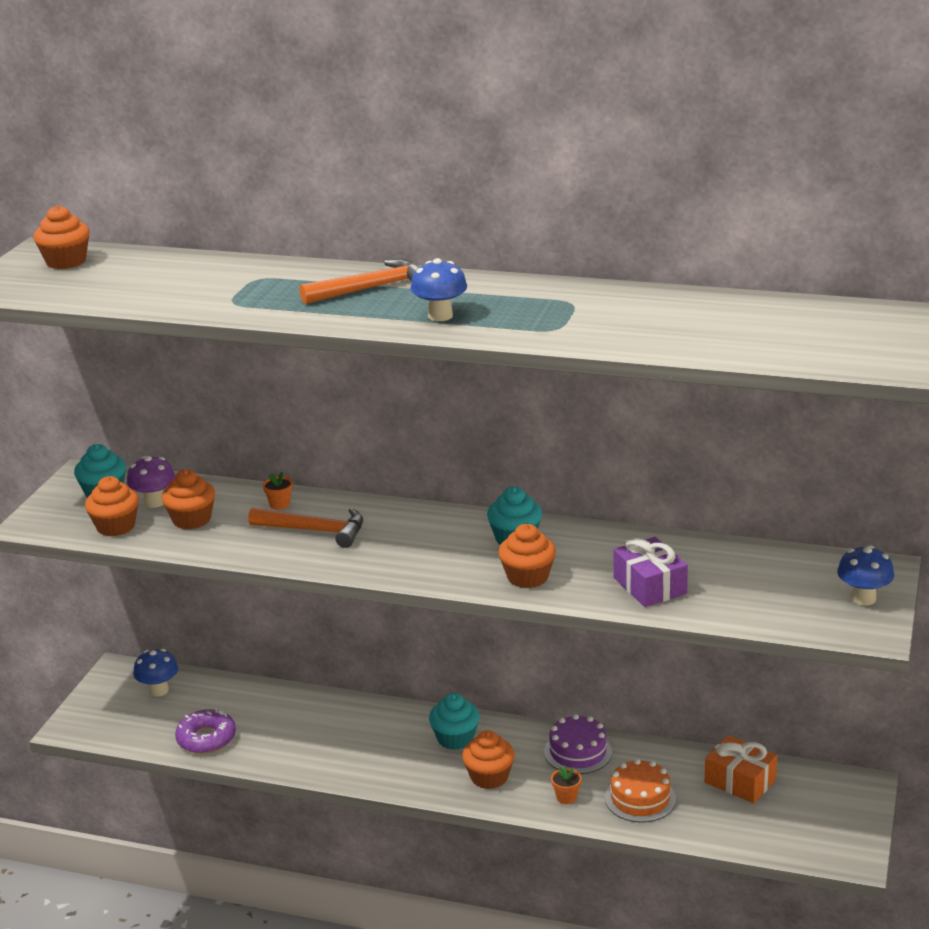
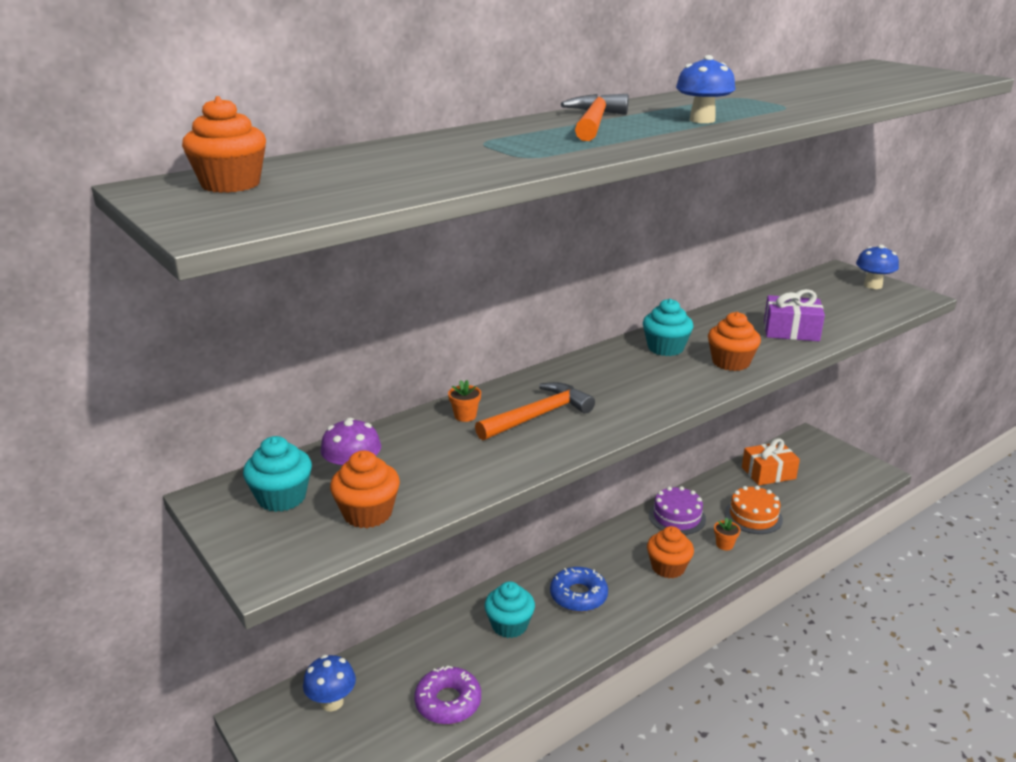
camera: 55 degrees left, 0 degrees up
orange cupcake [162,470,215,529] -> none
turquoise cupcake [429,693,480,750] -> turquoise cupcake moved to [484,581,535,638]
none -> blue donut [550,567,608,612]

